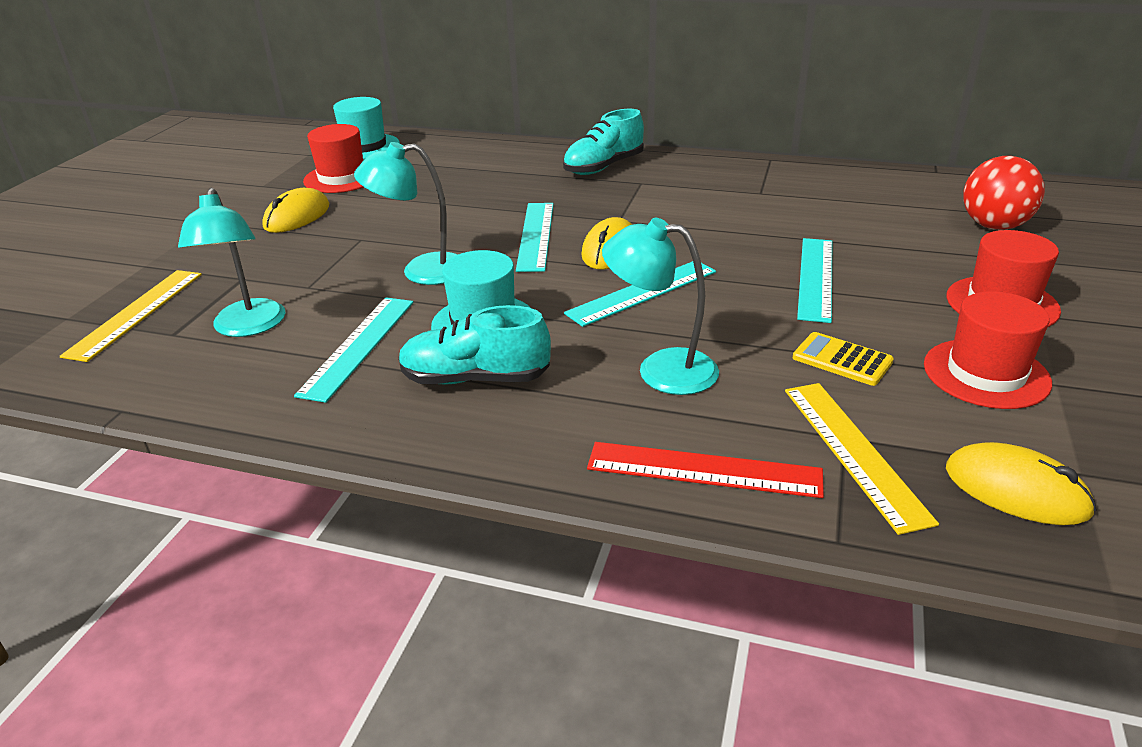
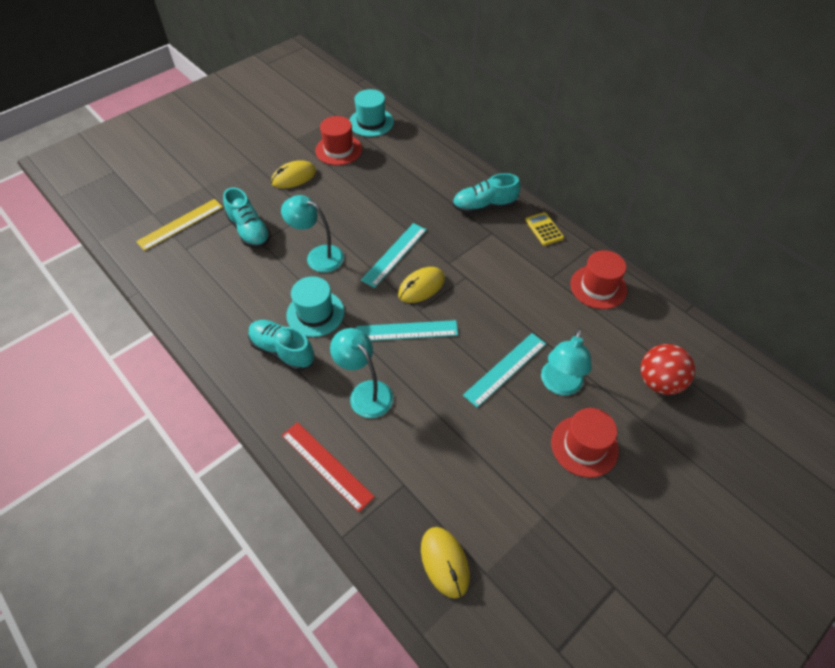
camera: 30 degrees right, 20 degrees up
turquoise lamp [178,188,285,337] -> turquoise lamp moved to [541,328,592,396]
turquoise ruler [294,297,414,403] -> none
yellow ruler [785,383,939,535] -> none
yellow calculator [793,332,894,386] -> yellow calculator moved to [525,212,564,246]
red hat [924,291,1052,409] -> red hat moved to [570,250,627,309]
none -> turquoise shoe [223,187,271,248]

